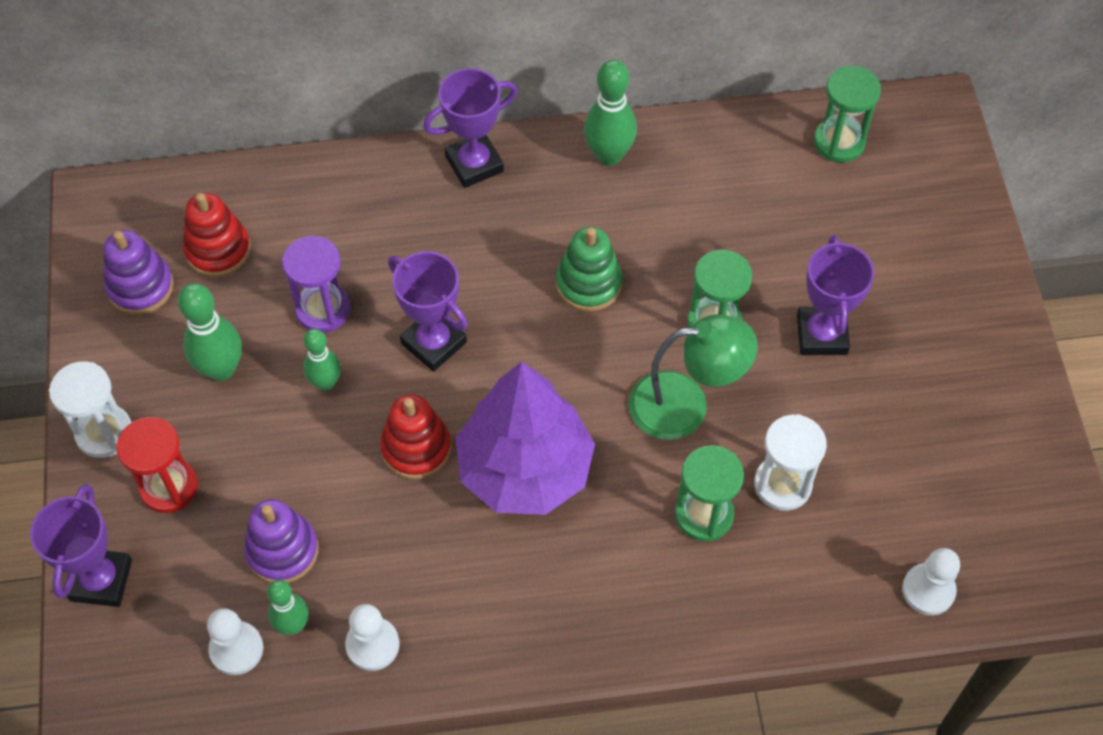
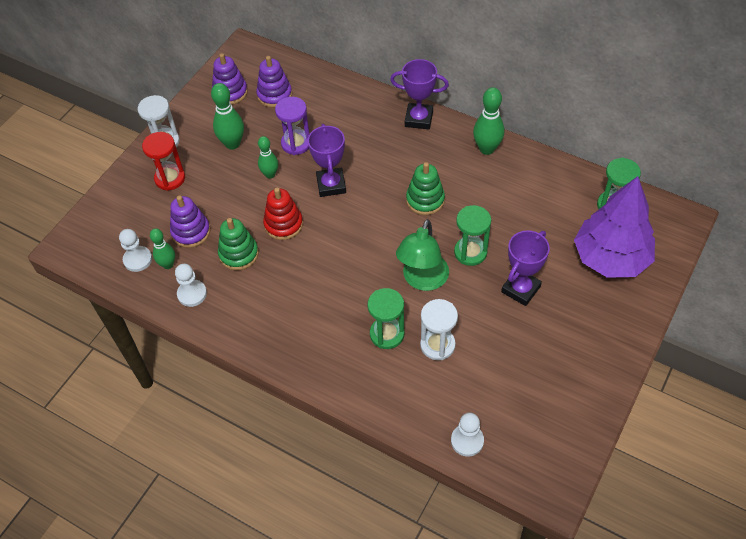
camera: 40 degrees right, 5 degrees down
purple trophy [30,484,132,607] -> none
red stacking toy [183,193,251,277] -> purple stacking toy [256,56,292,108]
purple tree [456,362,595,515] -> purple tree moved to [574,176,655,278]
green lamp [629,314,758,440] -> green lamp turned 75 degrees clockwise [396,219,449,291]
none -> green stacking toy [218,218,259,270]

